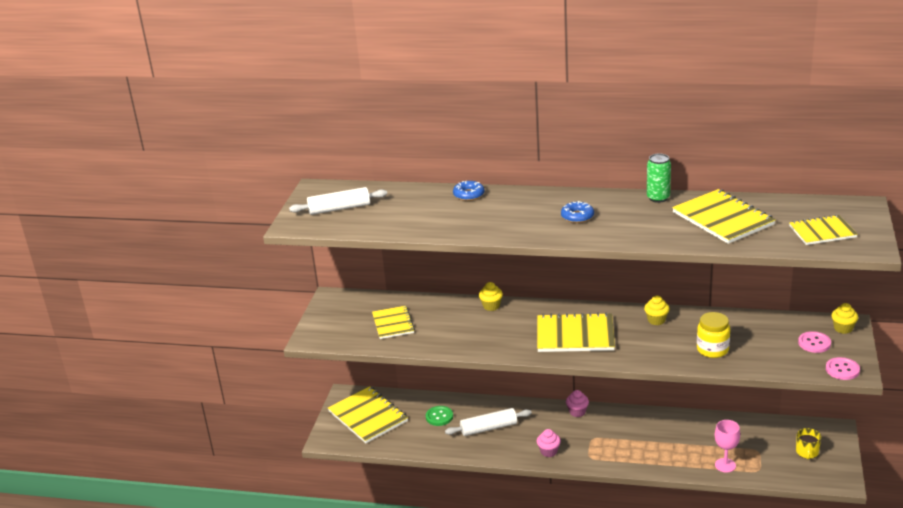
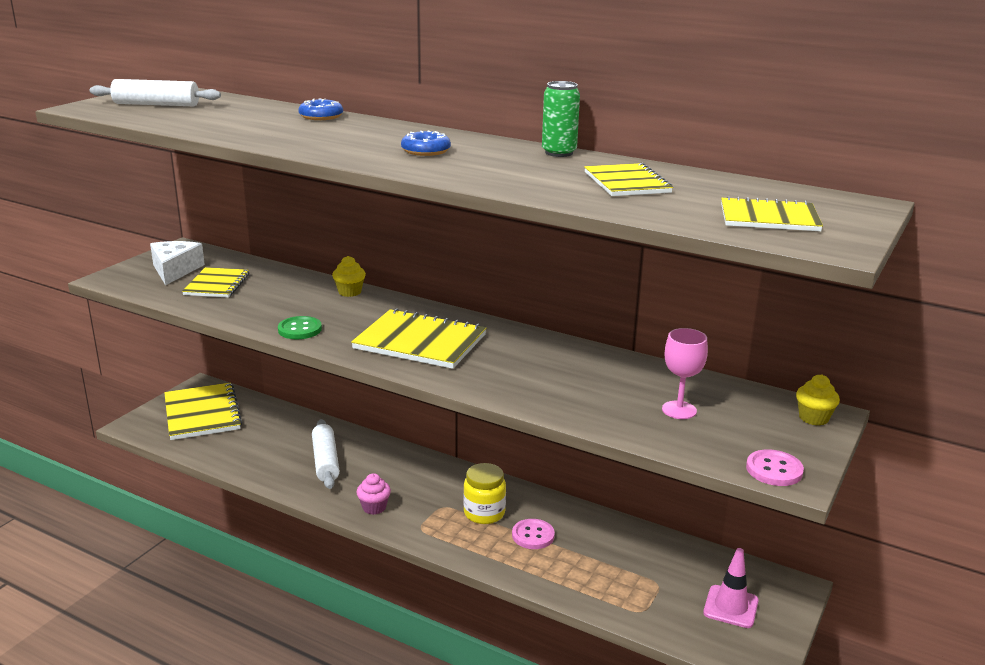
camera: 15 degrees right, 5 degrees down
green button [426,406,453,426] -> green button moved to [278,316,322,339]
white rolling pin [445,408,532,436] -> white rolling pin turned 75 degrees clockwise [312,419,340,489]
pink cupcake [566,390,589,417] -> none
yellow cupcake [644,296,670,325] -> none
yellow notebook [672,189,776,244] -> yellow notebook [584,163,673,196], size x0.63
yellow jar [697,312,730,358] -> yellow jar moved to [463,463,506,524]
pink goblet [715,420,740,472] -> pink goblet moved to [662,328,708,419]
yellow mug [796,428,821,460] -> pink traffic cone [703,548,759,628]
pink button [798,331,831,353] -> pink button moved to [512,519,555,549]
none -> white cheese [150,241,205,286]

